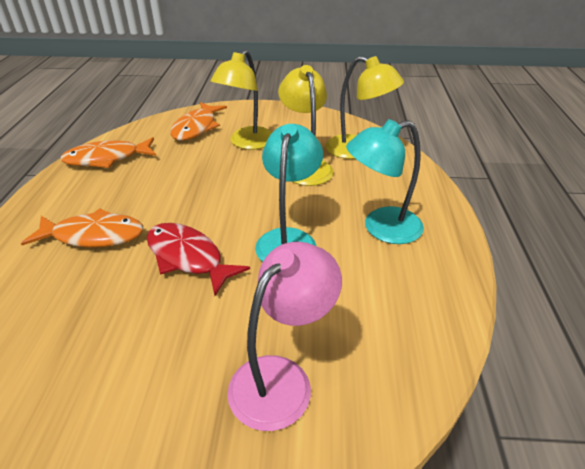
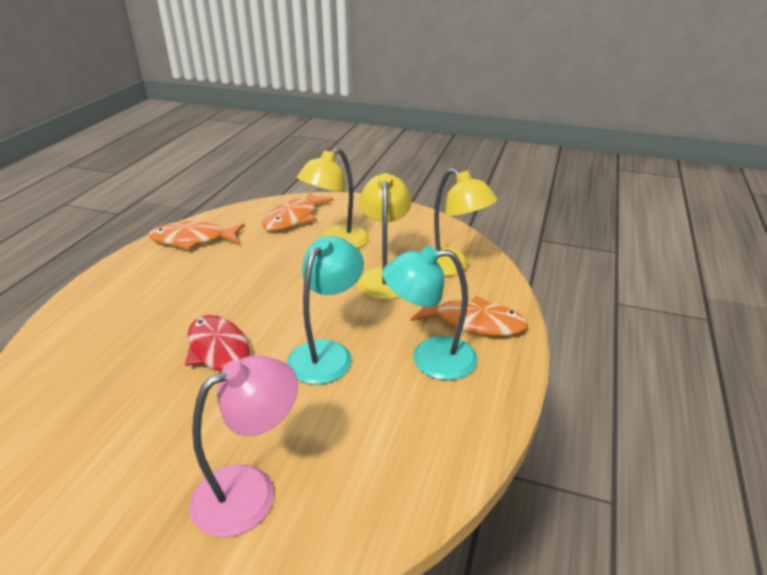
camera: 15 degrees right, 5 degrees down
orange fish [21,208,143,247] -> orange fish moved to [410,296,528,336]

